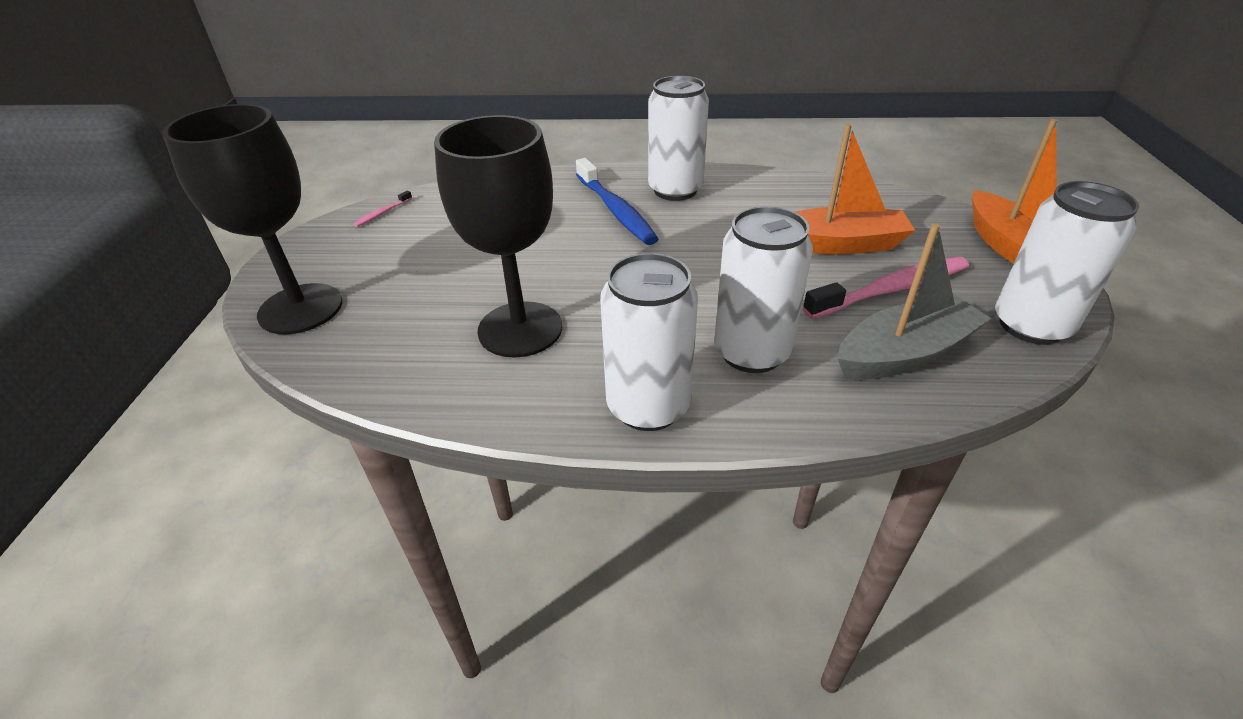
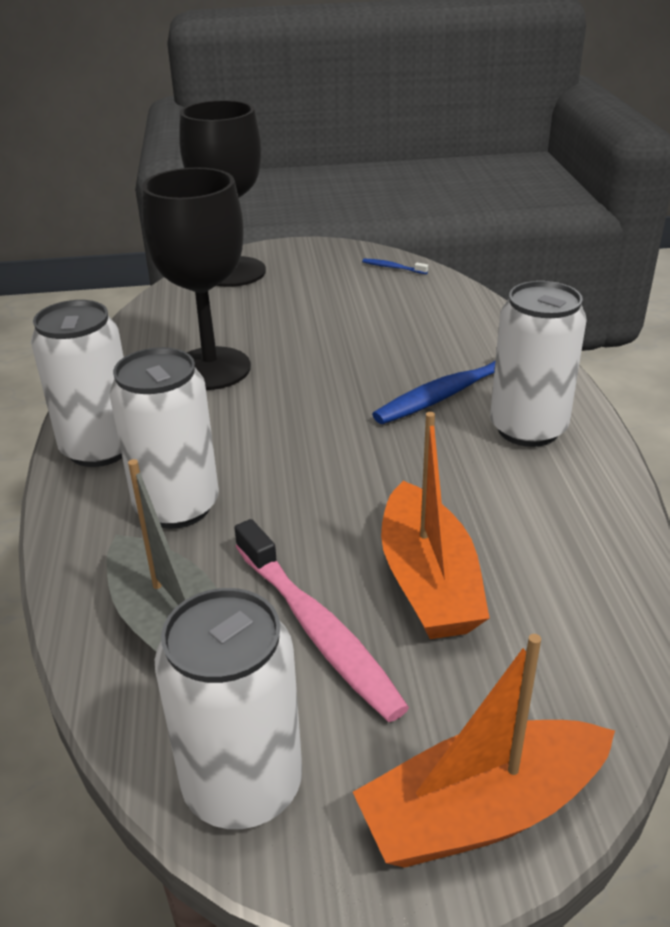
camera: 80 degrees right, 5 degrees down
pink toothbrush [354,190,412,227] -> blue toothbrush [362,258,428,274]

